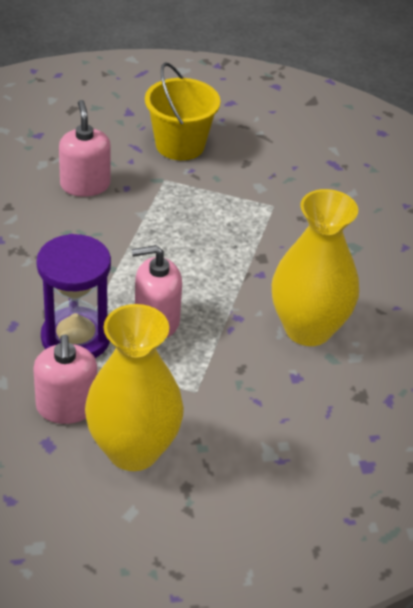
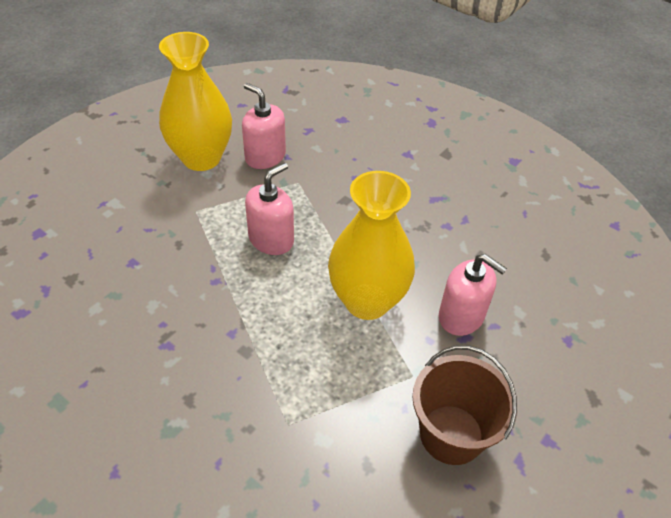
camera: 140 degrees right, 5 degrees up
purple hourglass [36,234,111,358] -> none
yellow bucket [145,63,220,160] -> brown bucket [412,345,517,465]
yellow vase [272,189,359,346] -> yellow vase moved to [328,171,415,320]

